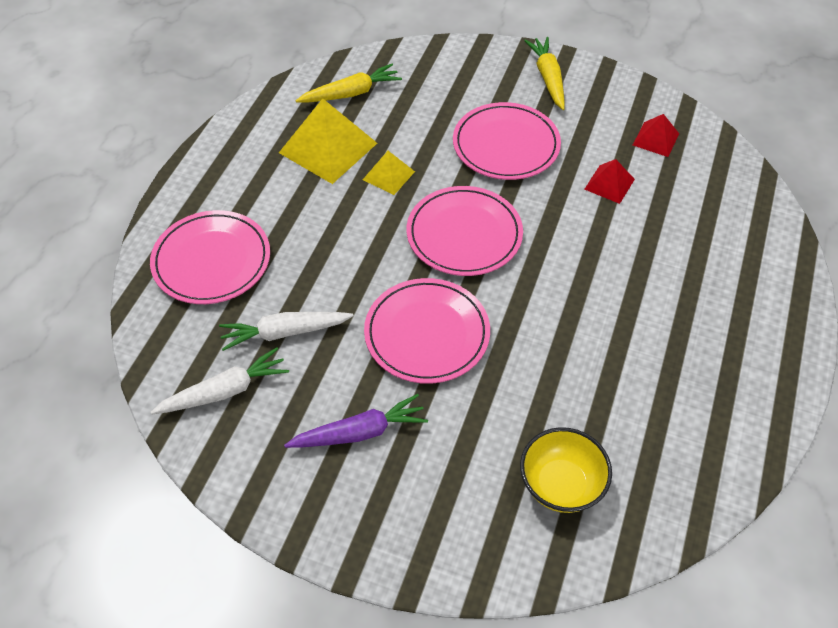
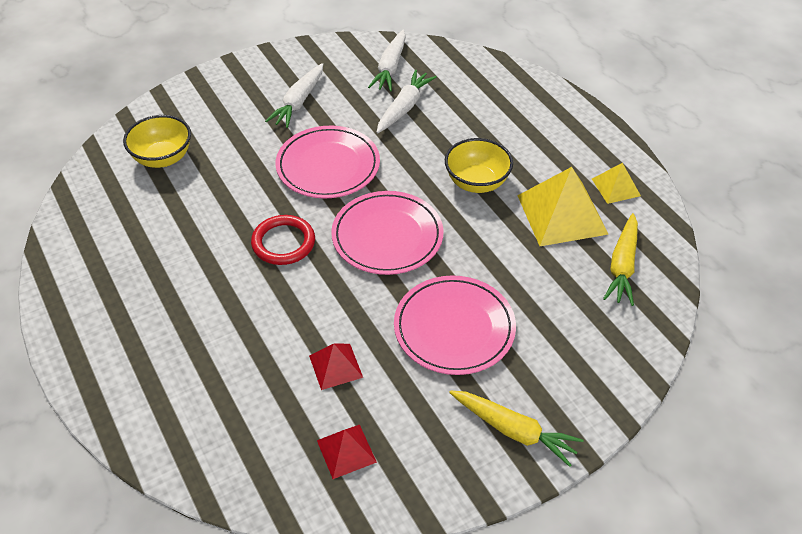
camera: 130 degrees right, 5 degrees down
pink plate [150,210,270,304] -> none
purple carrot [284,394,428,448] -> white carrot [265,63,323,128]
yellow pyramid [363,151,415,195] -> yellow pyramid moved to [592,163,641,204]
none -> red ring [251,215,315,265]
none -> yellow bowl [445,138,513,193]

